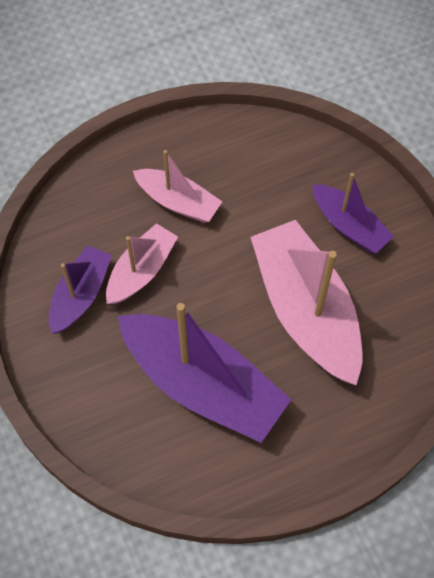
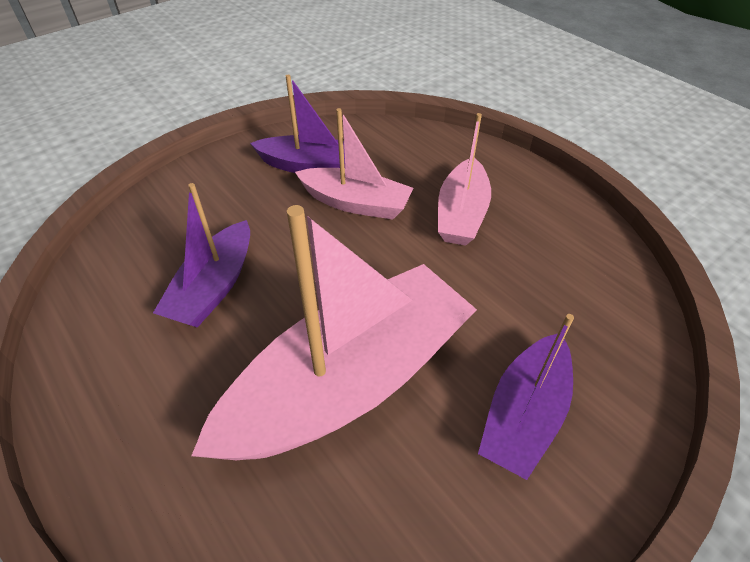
camera: 75 degrees right, 15 degrees down
purple boat [118,303,291,443] -> purple boat [153,183,250,328], size x0.56

